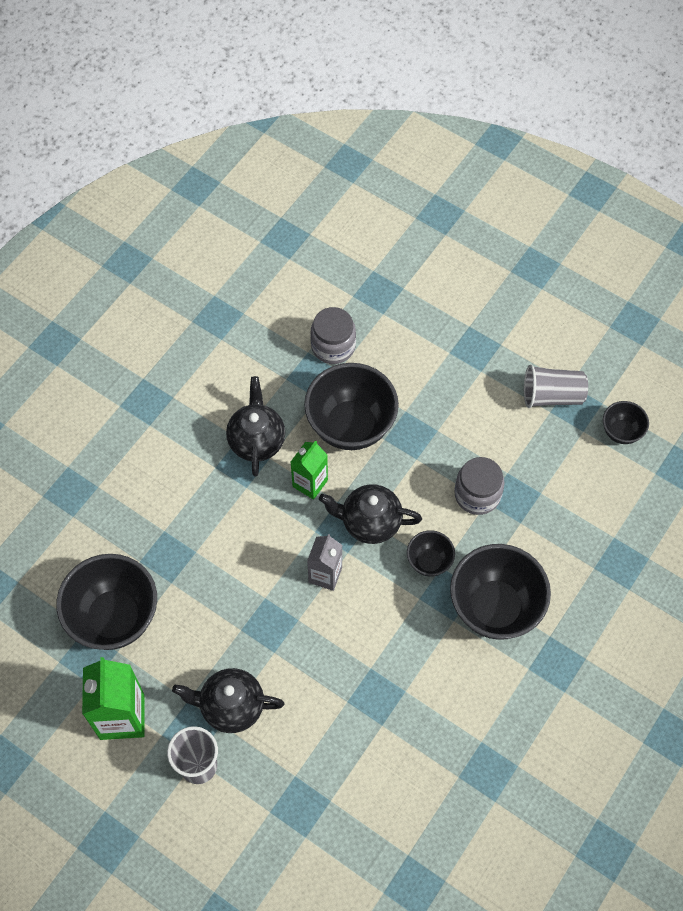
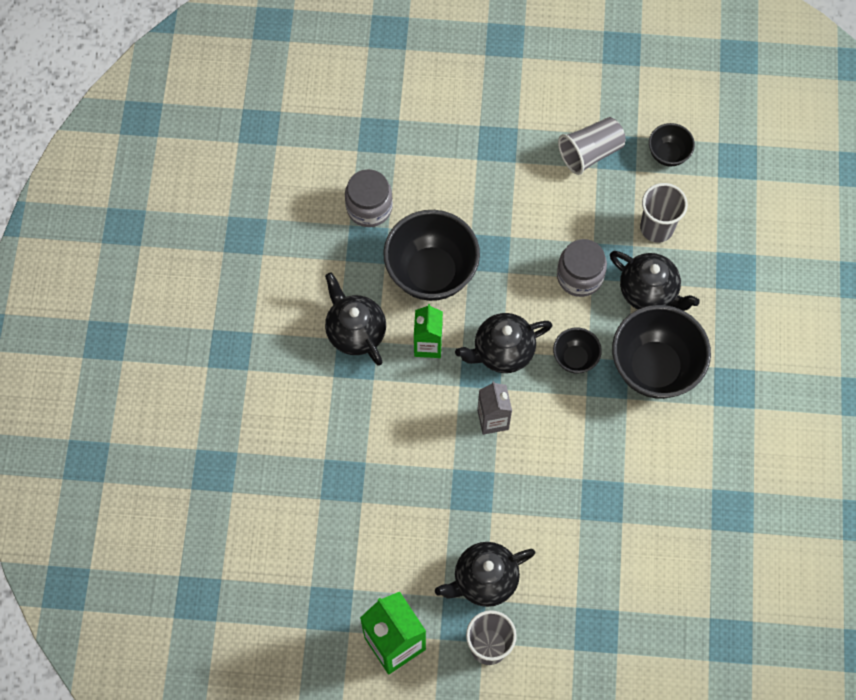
camera: 30 degrees left, 5 degrees up
black bowl [56,554,157,650] -> none
none -> black teapot [610,251,700,311]
none -> grey cup [640,183,688,243]

